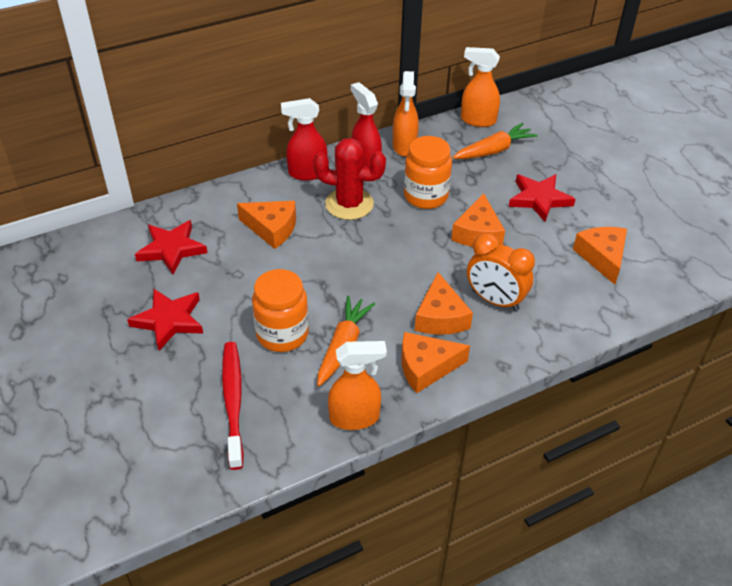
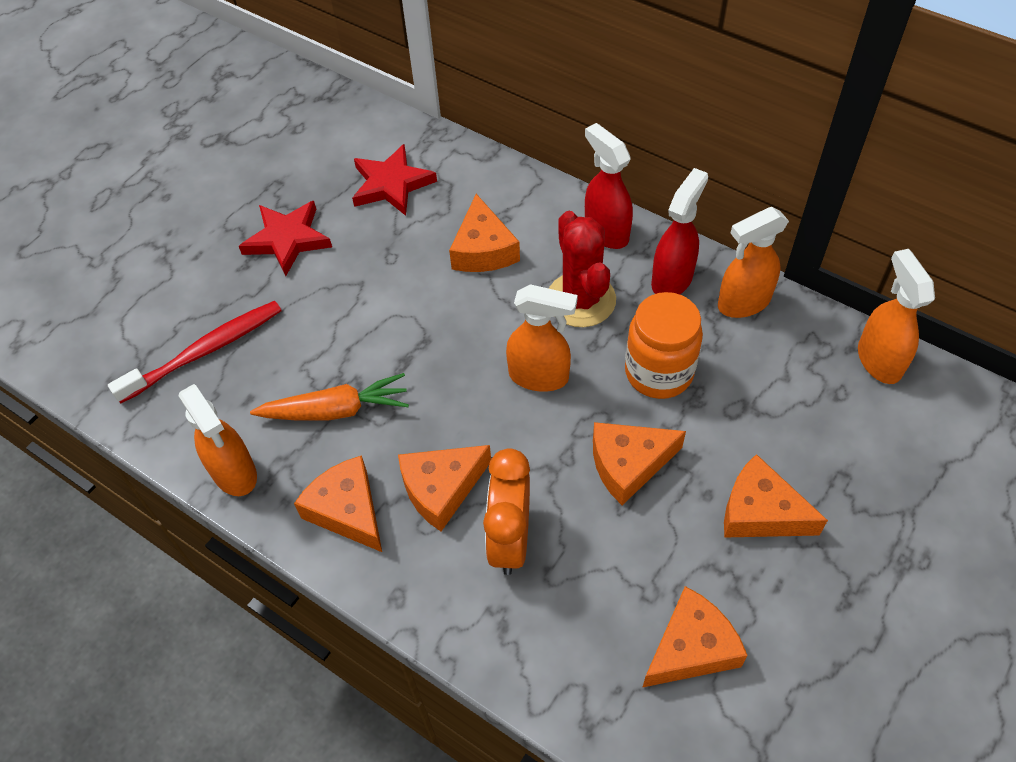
camera: 65 degrees right, 10 degrees up
orange jar [252,269,309,352] -> none
orange carrot [452,123,538,159] -> none
red star [509,174,576,222] -> orange cheese [724,454,828,538]
none -> orange spray bottle [506,284,578,392]

